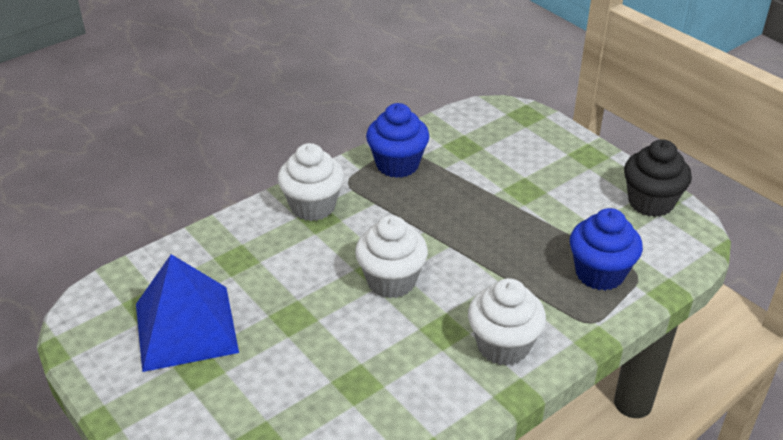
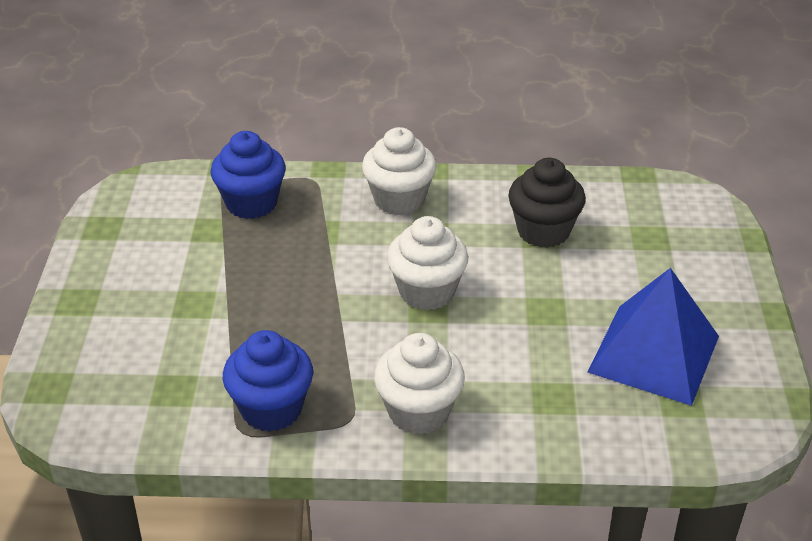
camera: 140 degrees left, 0 degrees up
black cupcake [624,139,692,217] -> black cupcake moved to [508,158,586,248]

